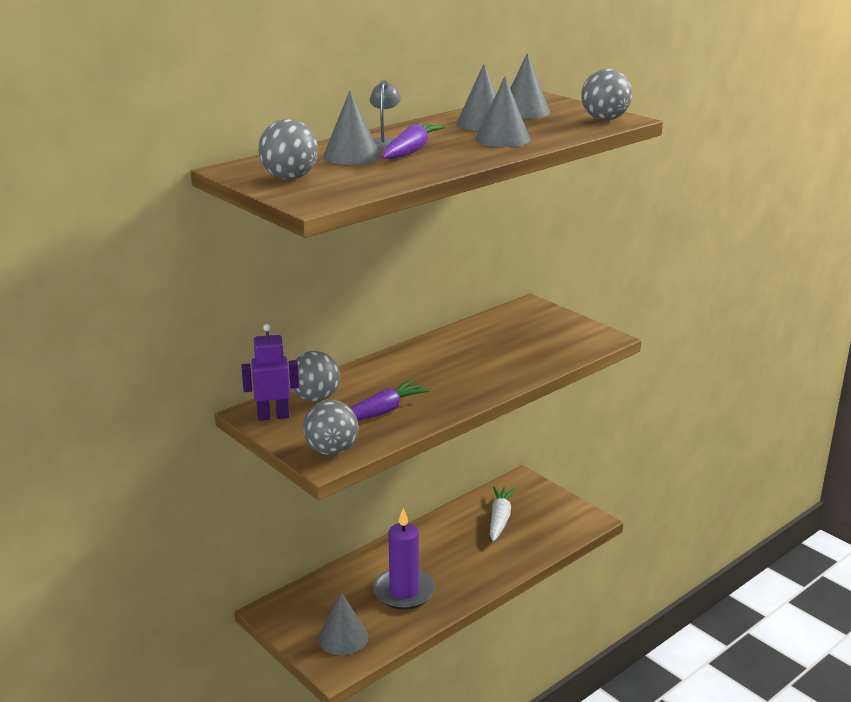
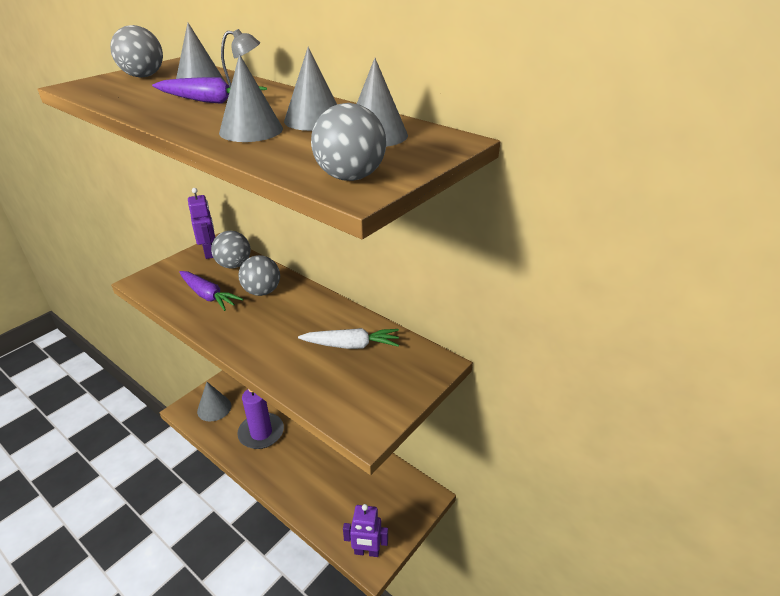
camera: 80 degrees right, 10 degrees up
grey ball [303,400,358,455] -> grey ball moved to [239,255,280,296]
white carrot [490,486,516,542] -> white carrot moved to [298,328,399,349]
none -> purple robot [343,504,388,557]

